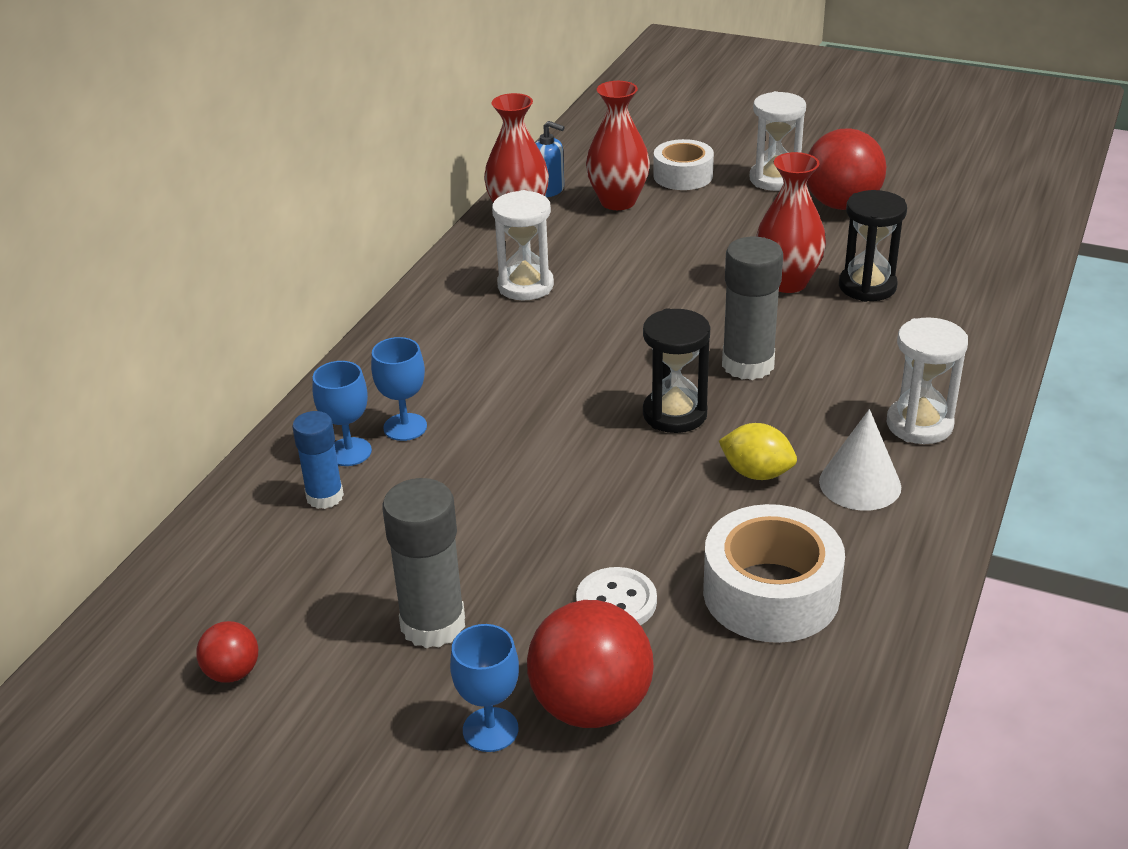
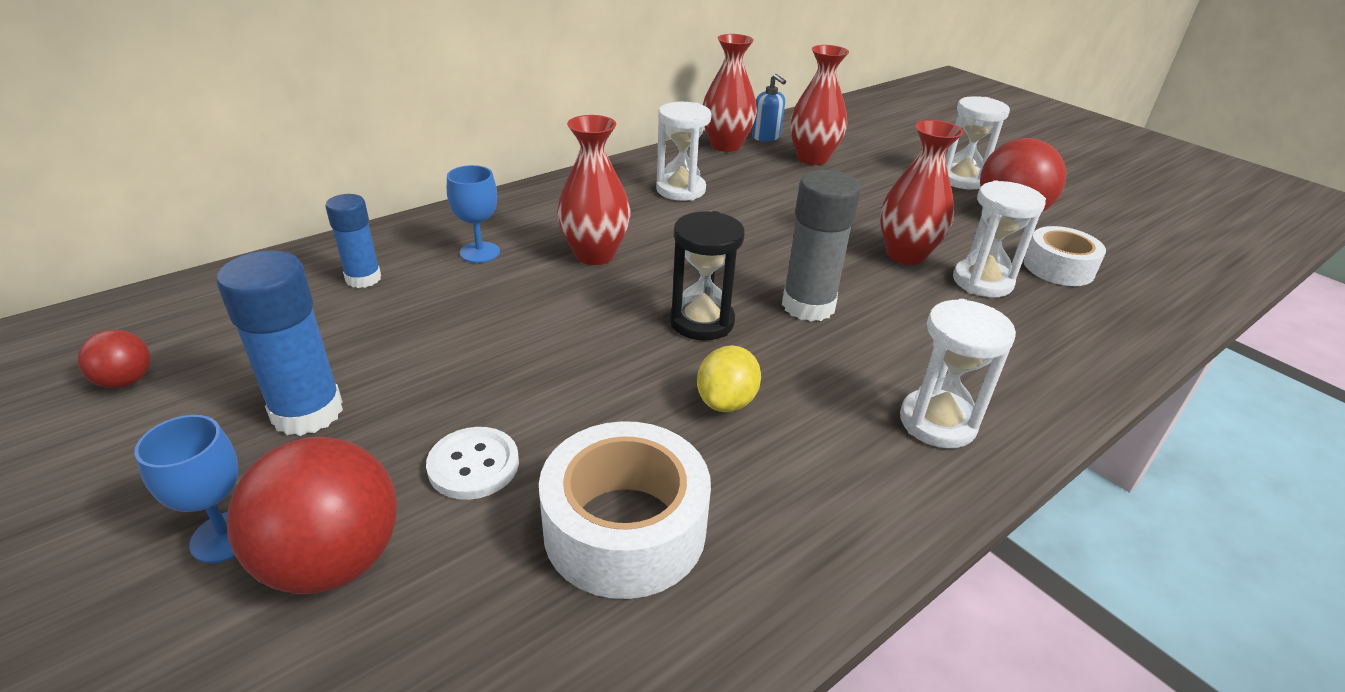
camera: 25 degrees right, 0 degrees up
blue goblet [312,361,372,466] -> none
grey glue stick [382,478,465,648] -> blue glue stick [216,250,343,436]
white tape [653,139,714,190] -> white tape moved to [1024,226,1106,286]
yellow lemon [719,423,797,480] -> yellow lemon turned 60 degrees clockwise [697,345,761,412]
white cone [819,409,901,511] -> none
black hourglass [839,190,907,302] -> white hourglass [953,180,1046,297]
none -> red vase [557,115,631,265]

